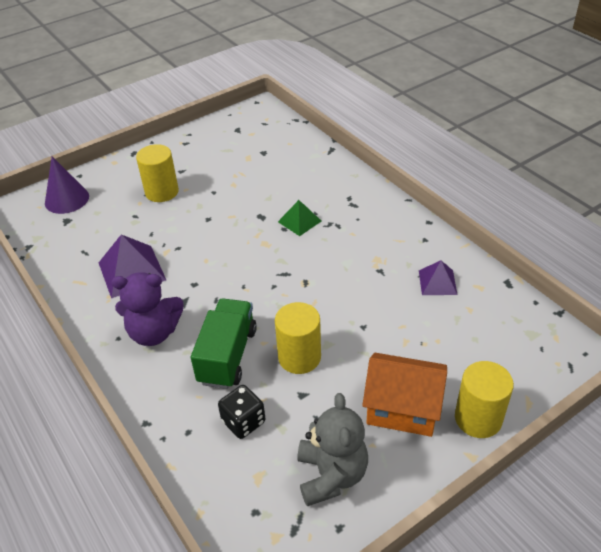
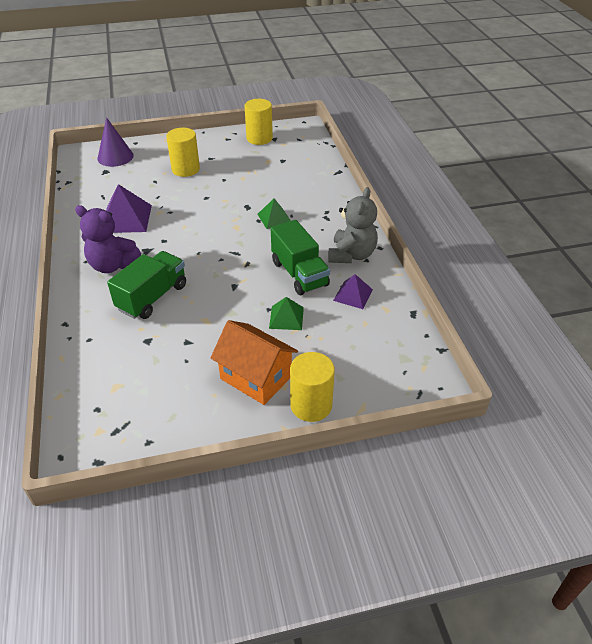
camera: 20 degrees right, 0 degrees up
black dice [218,385,265,439] -> none
yellow cylinder [275,302,321,374] -> yellow cylinder moved to [245,99,273,145]
grey teddy bear [297,393,368,506] -> grey teddy bear moved to [328,187,378,263]
none -> green pyramid [269,297,304,330]
none -> green truck [271,220,330,295]

